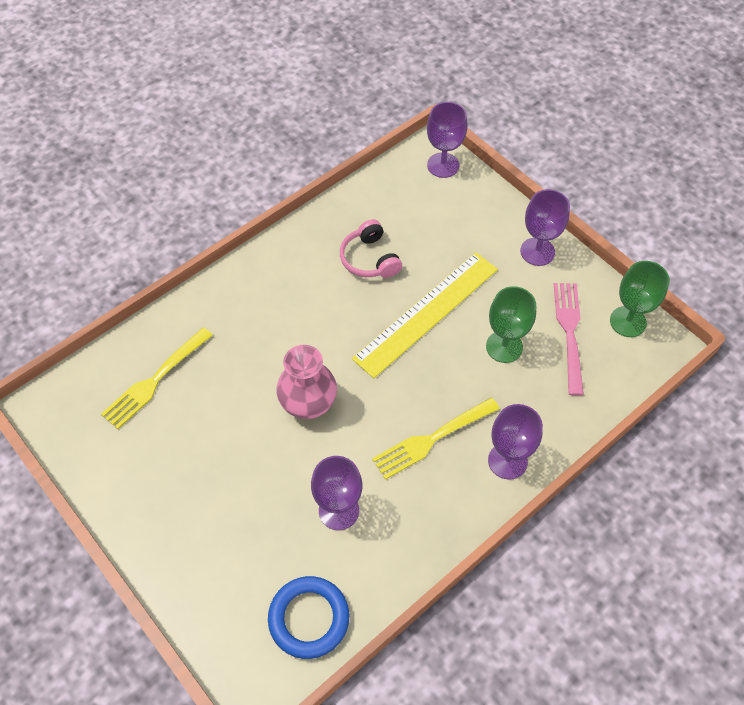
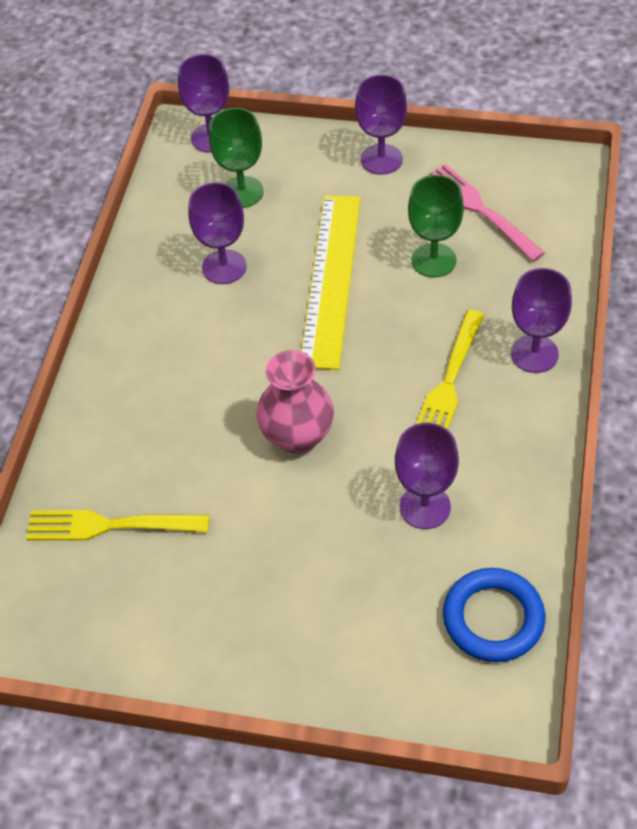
camera: 35 degrees left, 5 degrees down
yellow fork [101,327,213,429] -> yellow fork turned 90 degrees clockwise [26,510,210,541]
pink headphones [340,219,402,278] -> purple goblet [188,182,246,284]
green goblet [610,261,670,337] -> green goblet moved to [209,108,264,208]

